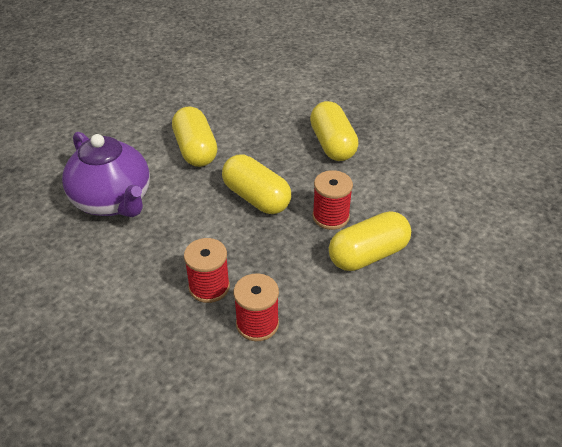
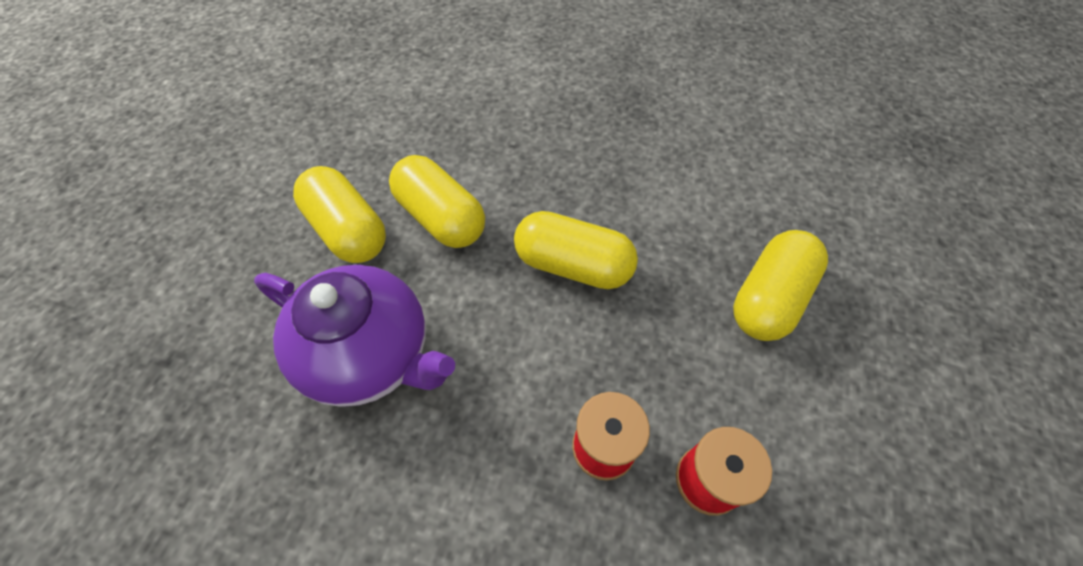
camera: 25 degrees left, 15 degrees up
yellow capsule [310,101,359,161] -> yellow capsule moved to [293,166,386,263]
red spool [313,170,353,230] -> none

